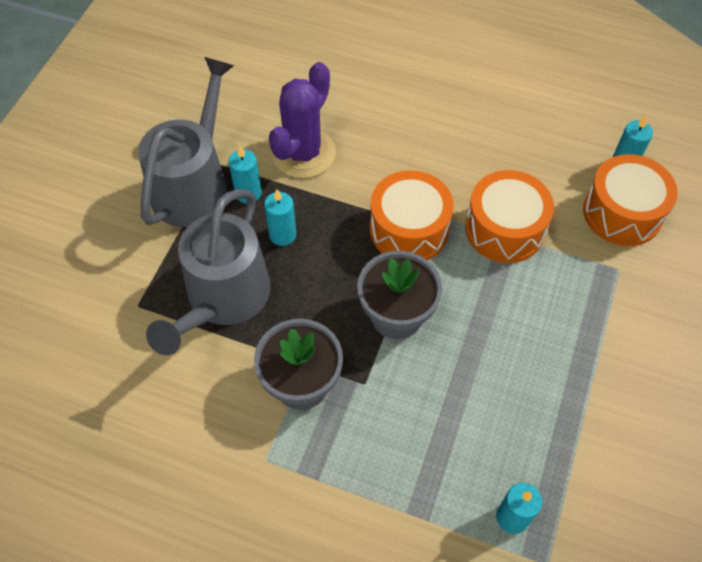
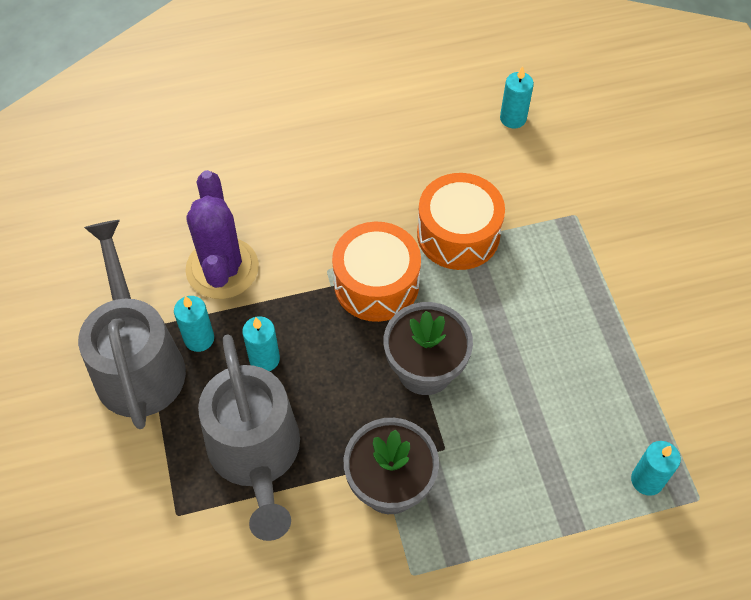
camera: 35 degrees left, 0 degrees up
orange drum [583,154,678,246] -> none

